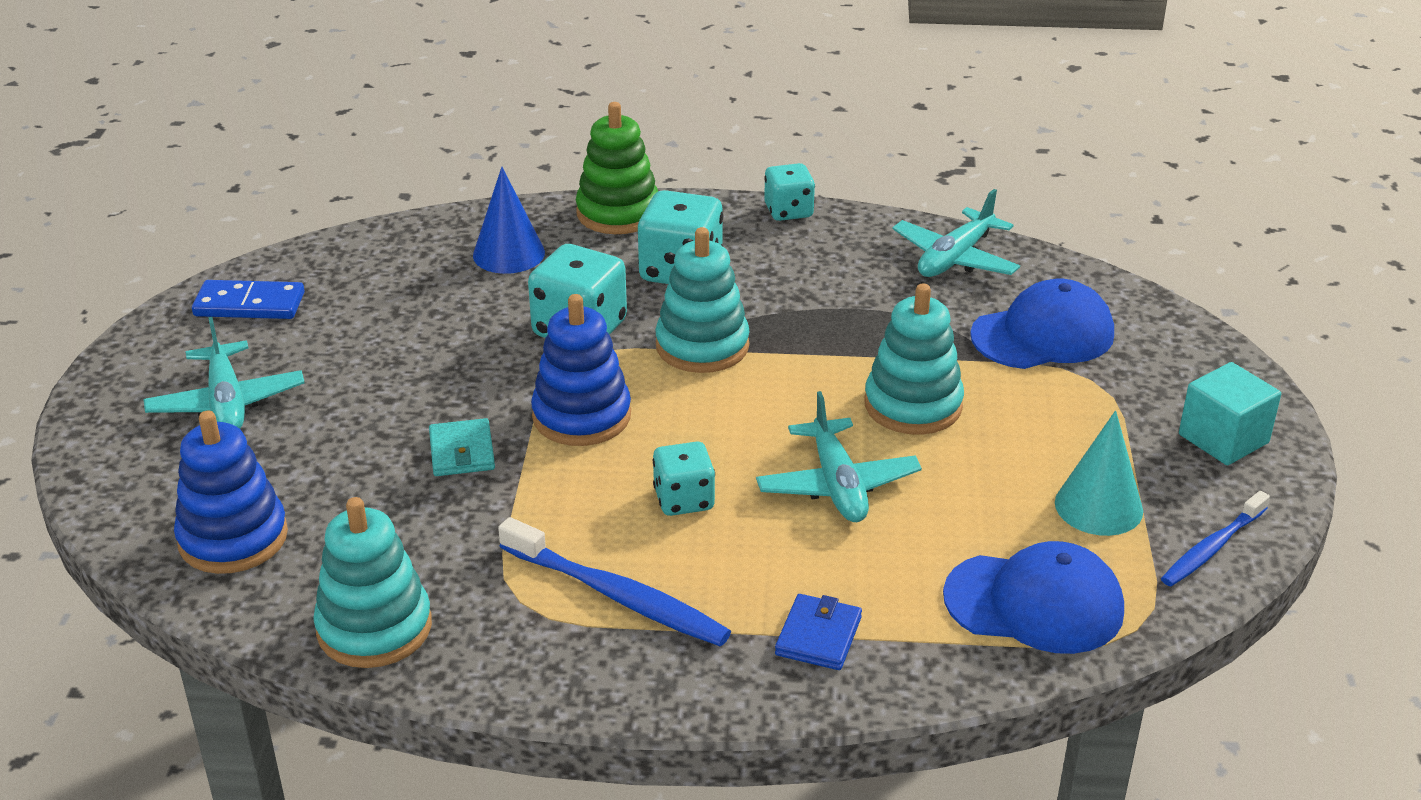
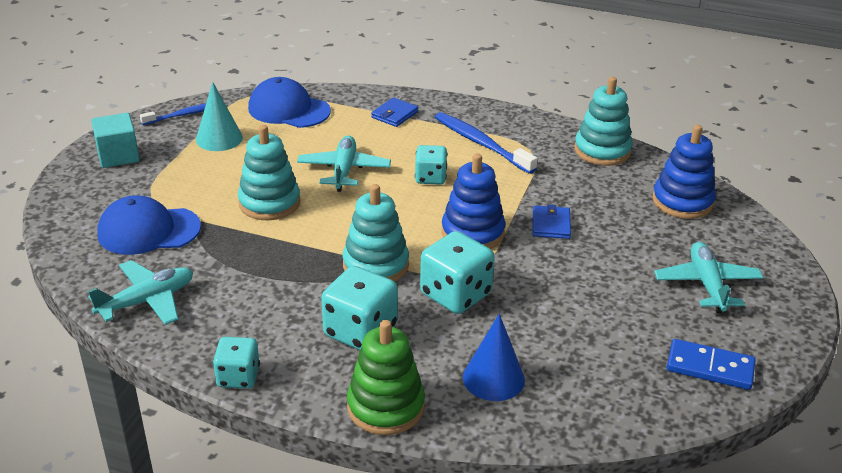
camera: 165 degrees left, 0 degrees up
turquoise wallet [429,418,495,476] -> blue wallet [532,204,571,239]

